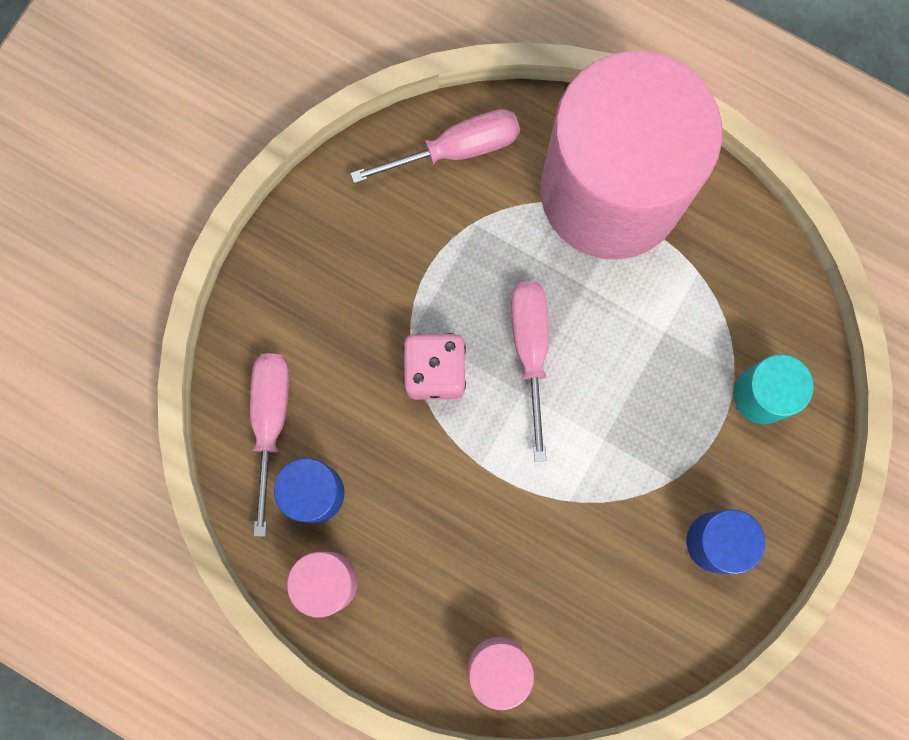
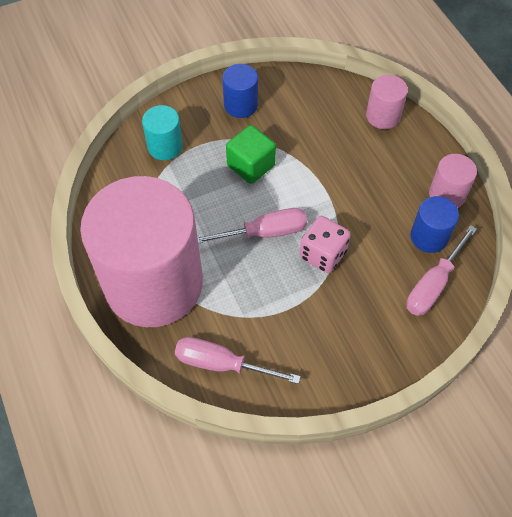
camera: 145 degrees left, 20 degrees down
pink screwdriver [511,281,549,462] -> pink screwdriver turned 135 degrees counterclockwise [197,208,307,244]
none -> green cube [226,125,276,184]

